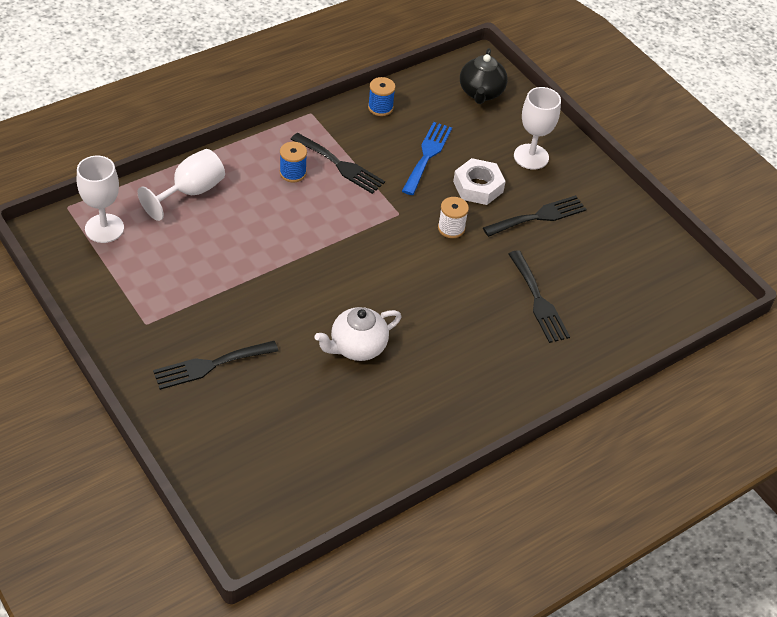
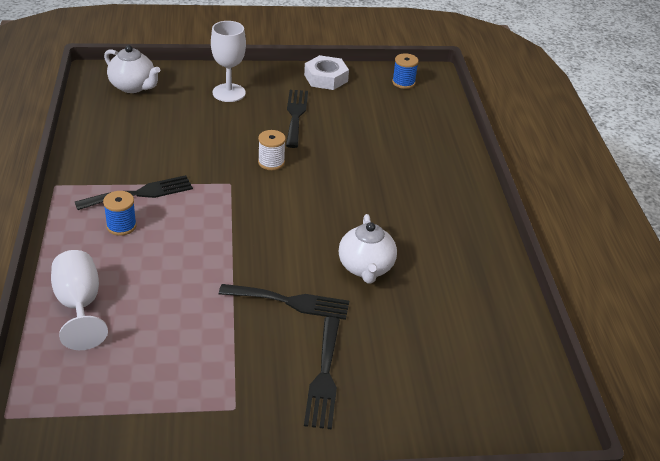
camera: 60 degrees left, 10 degrees down
white goblet [77,156,124,243] -> none
blue spool [368,77,395,116] -> blue spool moved to [392,53,419,89]
blue fork [402,122,452,195] -> none
white nut [453,158,506,205] -> white nut moved to [304,55,349,90]
black teapot [460,48,508,104] -> white teapot [104,45,160,93]
black fork [508,250,570,343] -> black fork moved to [219,284,349,320]

